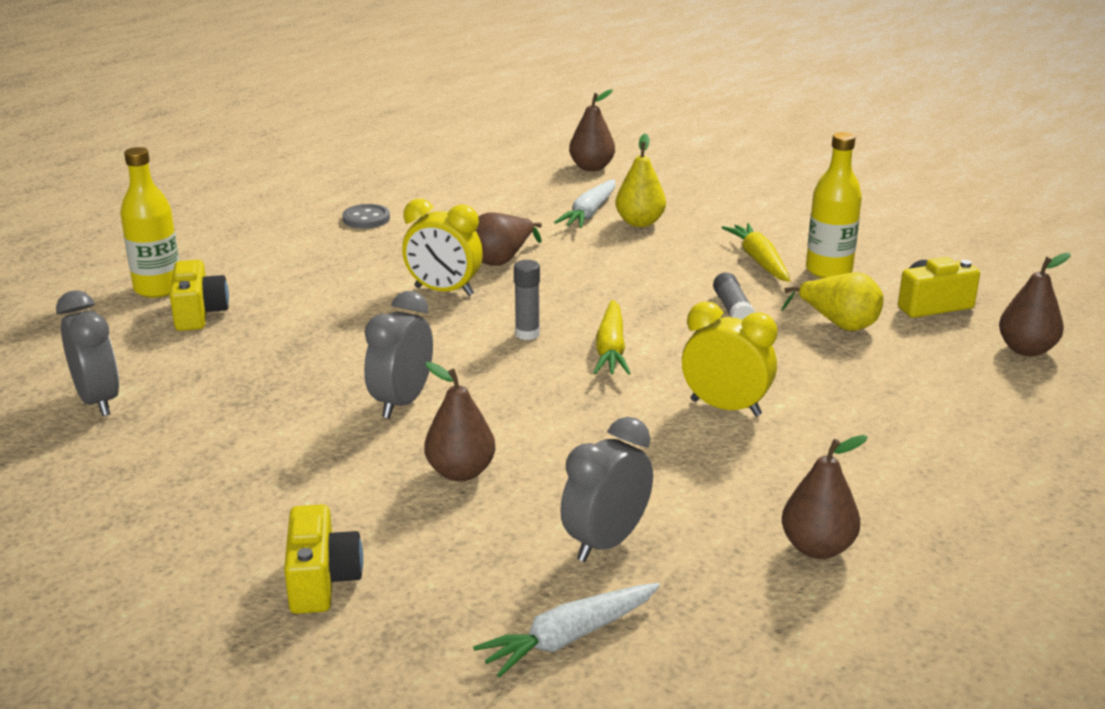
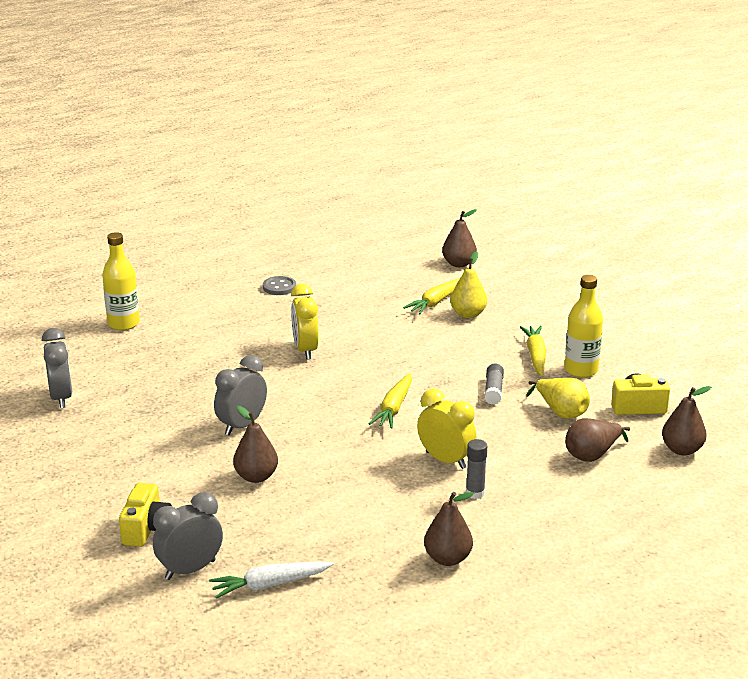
camera: 15 degrees right, 0 degrees up
yellow camera [169,260,229,331] -> none
yellow clock [402,199,483,296] -> yellow clock turned 45 degrees clockwise [291,284,319,360]
brown pear [476,212,542,266] -> brown pear moved to [565,418,630,462]
grey glue stick [514,260,540,340] -> grey glue stick moved to [466,439,487,499]
white carrot [554,179,615,228] -> yellow carrot [403,278,460,314]
grey clock [560,417,653,562] -> grey clock moved to [153,492,223,580]

